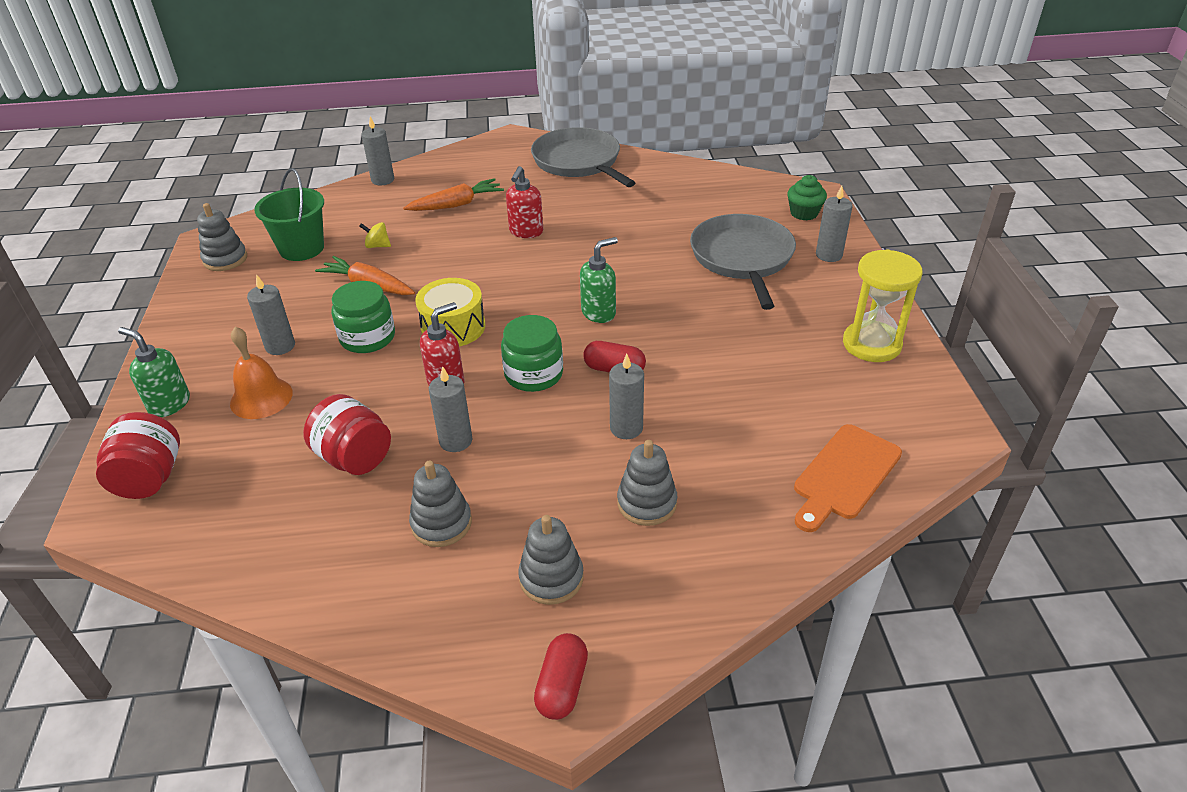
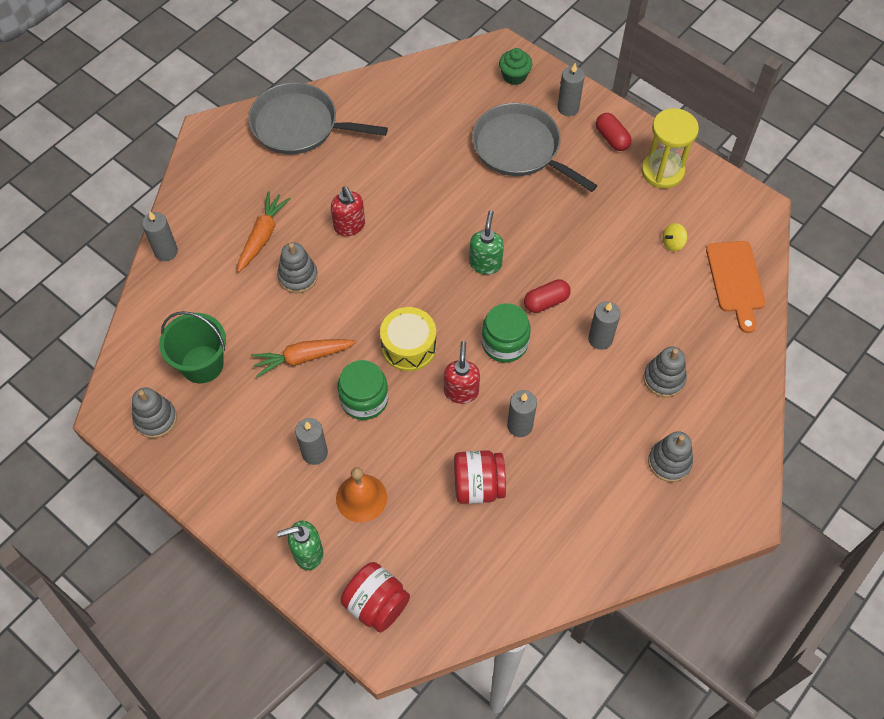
camera: 45 degrees left, 20 degrees up
yellow spinning top [359,222,391,248] -> yellow spinning top moved to [662,223,687,251]
grey stacking toy [409,460,472,547] -> grey stacking toy moved to [277,242,318,293]
red capsule [534,633,588,720] -> red capsule moved to [596,113,632,151]

